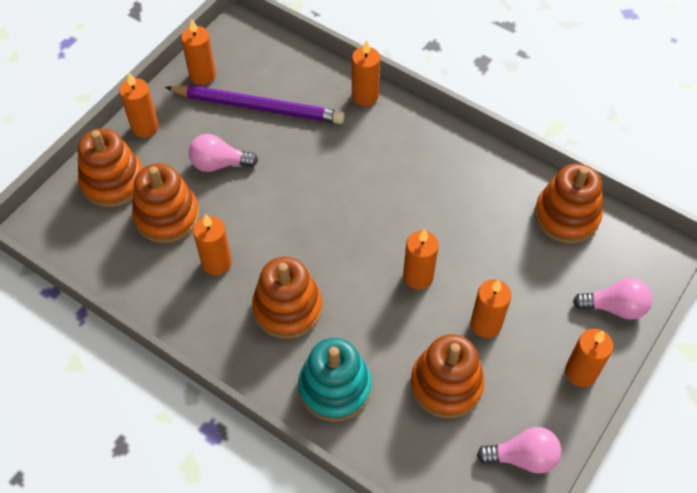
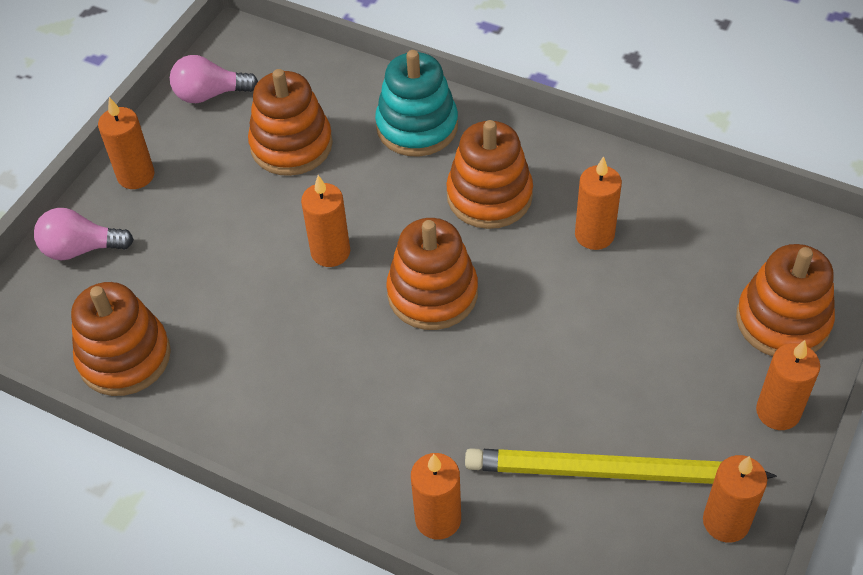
camera: 175 degrees right, 5 degrees down
orange stacking toy [132,163,199,243] -> orange stacking toy moved to [386,218,478,330]
purple pencil [165,85,345,124] -> yellow pencil [465,448,777,484]
pink light bulb [189,134,258,172] -> none
orange candle [470,279,512,338] -> none

